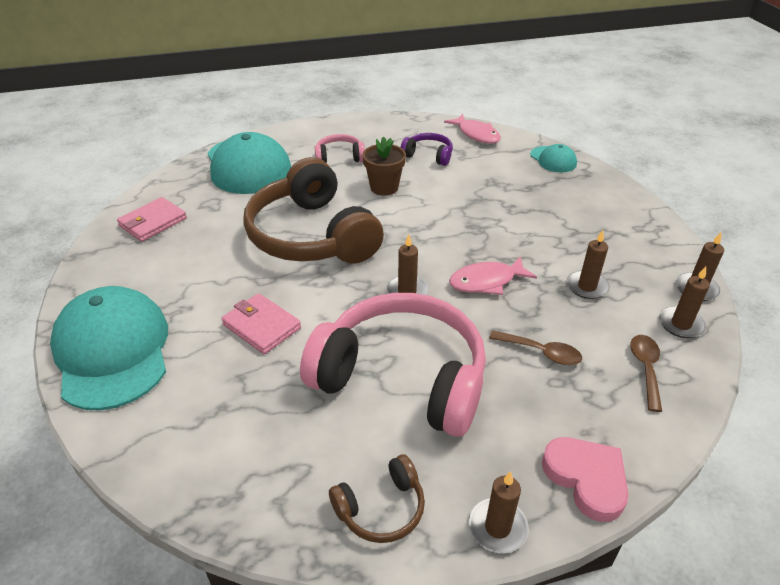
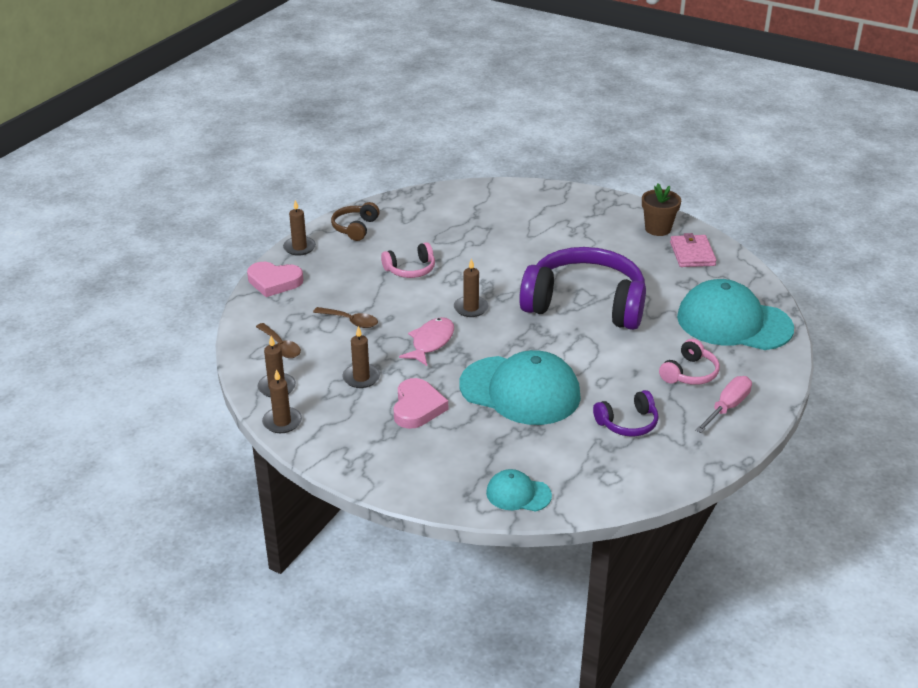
camera: 135 degrees right, 5 degrees down
turquoise cap [50,286,168,410] -> turquoise cap moved to [459,350,581,425]
pink wallet [221,293,301,354] -> none
brown headphones [243,157,384,263] -> purple headphones [519,247,646,330]
pink headphones [300,293,486,437] -> pink headphones [381,242,435,278], size x0.44
brown flower pot [363,137,406,196] -> brown flower pot moved to [642,183,681,236]
pink fish [444,114,501,144] -> none
brown spoon [489,330,582,365] -> brown spoon turned 135 degrees counterclockwise [313,307,378,328]
none -> pink heart [393,378,448,429]
none -> pink screwdriver [695,376,752,433]

